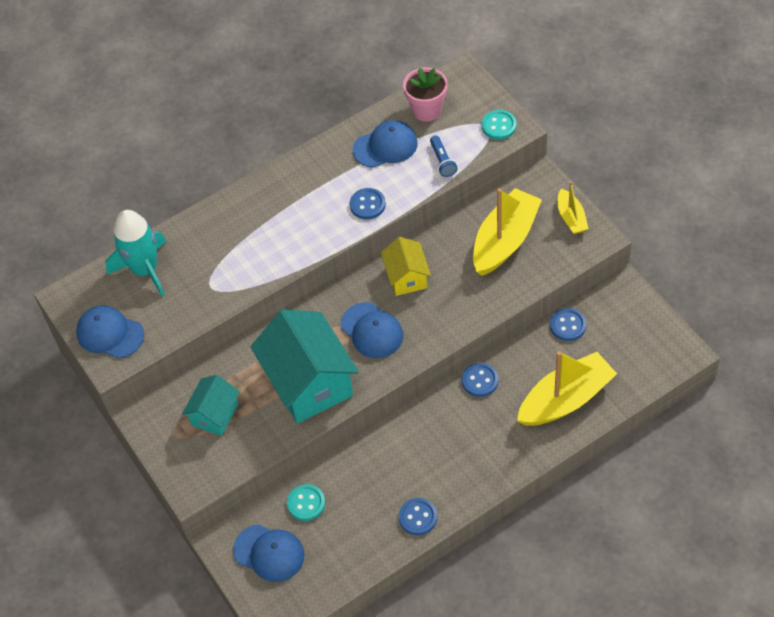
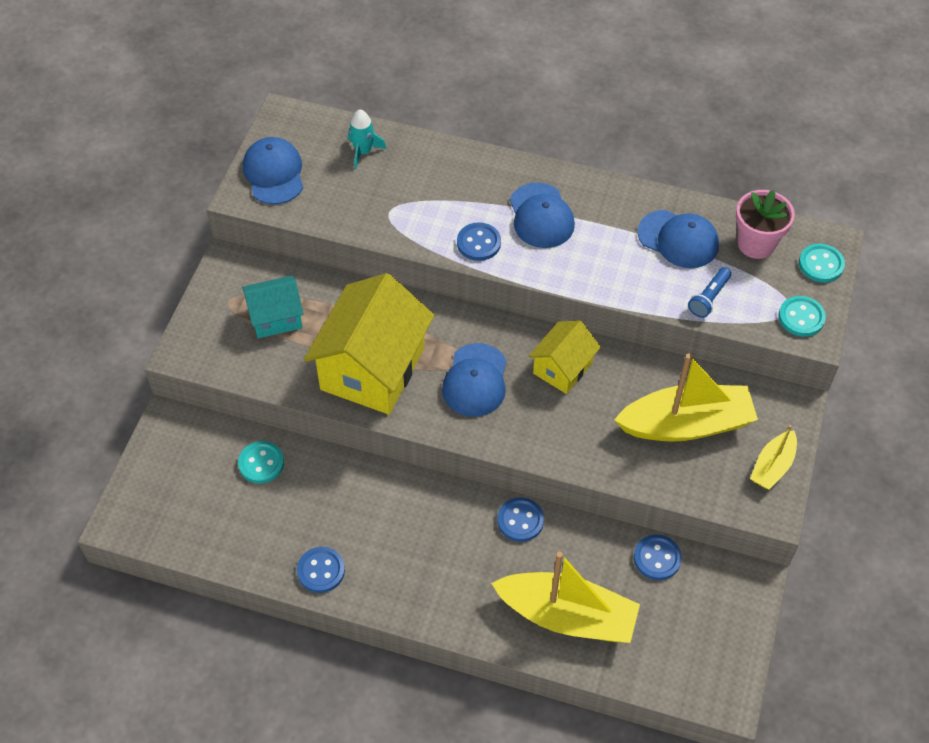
camera: 45 degrees right, 0 degrees up
turquoise rocket [105,210,166,297] -> turquoise rocket [348,110,386,169], size x0.52
blue cap [233,524,305,582] -> blue cap moved to [510,182,575,248]
turquoise house [250,309,359,424] -> yellow house [304,273,434,414]
blue button [350,188,386,220] -> blue button moved to [457,222,501,261]
none -> turquoise button [799,244,845,283]

